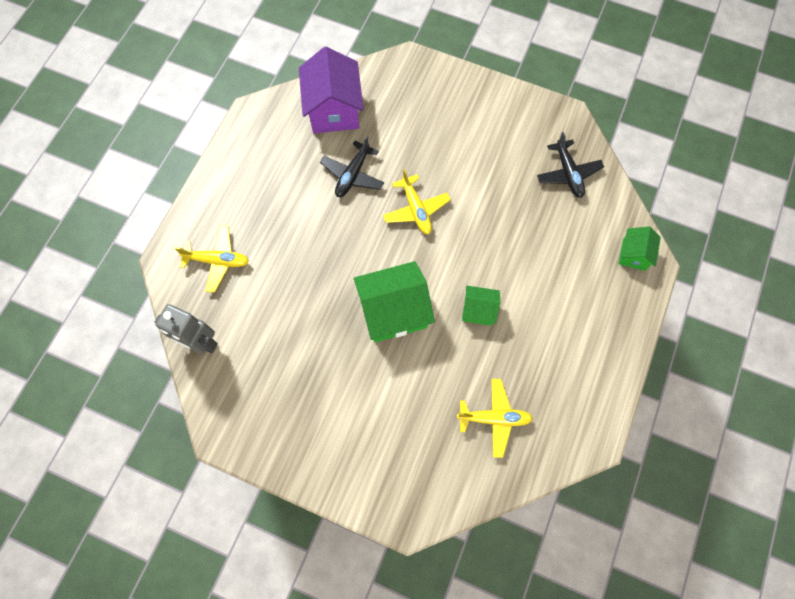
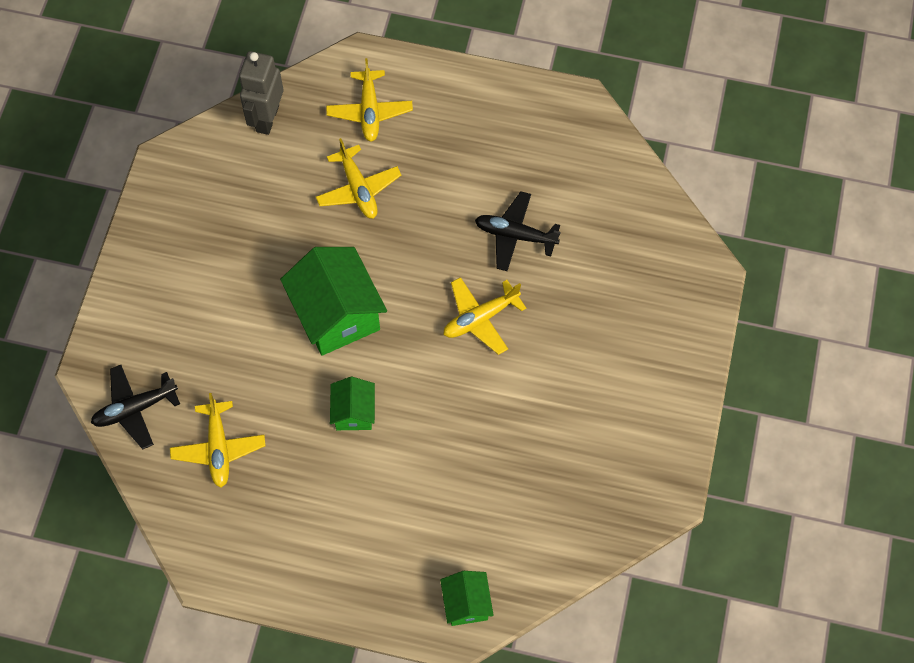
camera: 80 degrees right, 5 degrees down
purple house [299,47,364,133] -> none
black plane [537,132,604,198] -> black plane moved to [91,365,180,449]
green house [619,227,661,271] -> green house turned 75 degrees clockwise [440,571,494,626]
none -> yellow plane [316,138,401,218]

